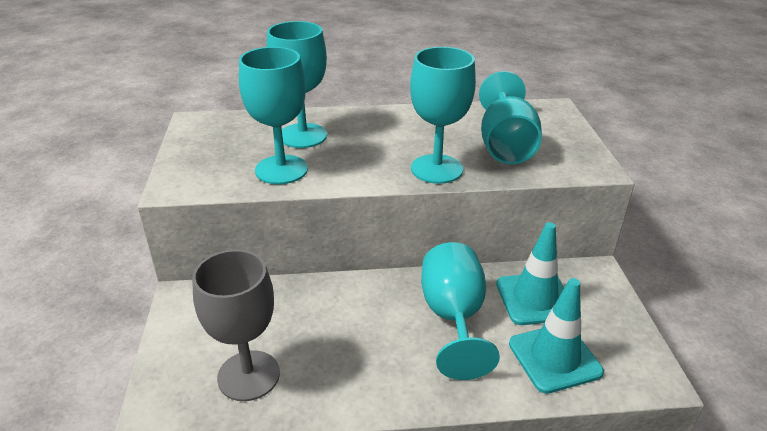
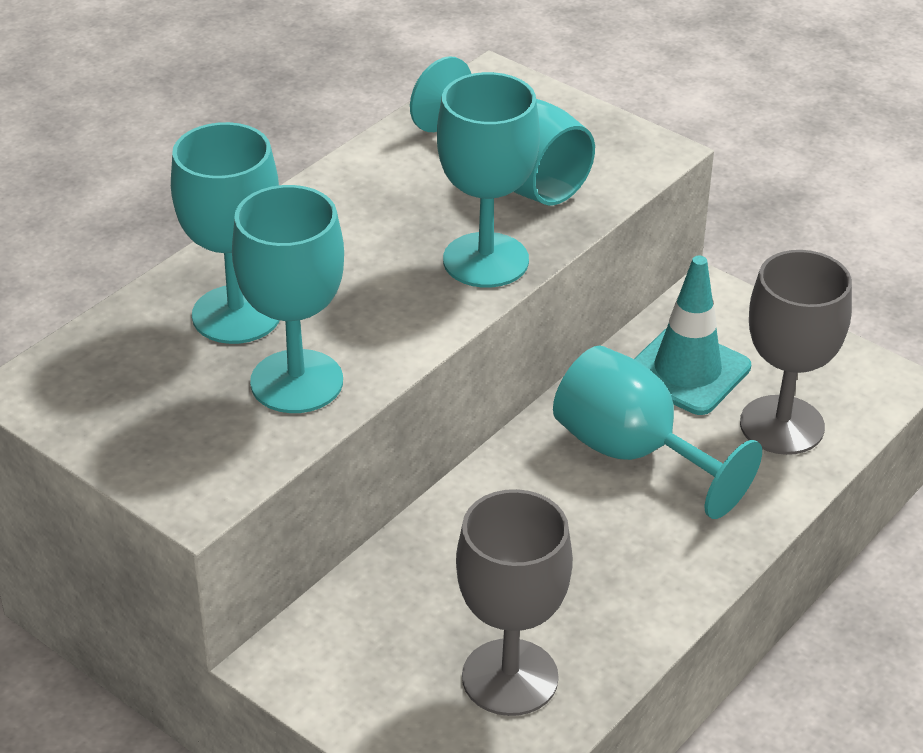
camera: 45 degrees left, 5 degrees up
turquoise traffic cone [509,278,604,394] -> grey goblet [740,250,852,455]

